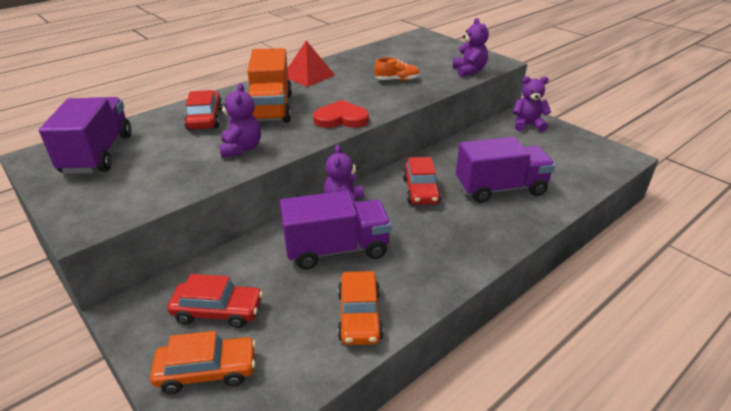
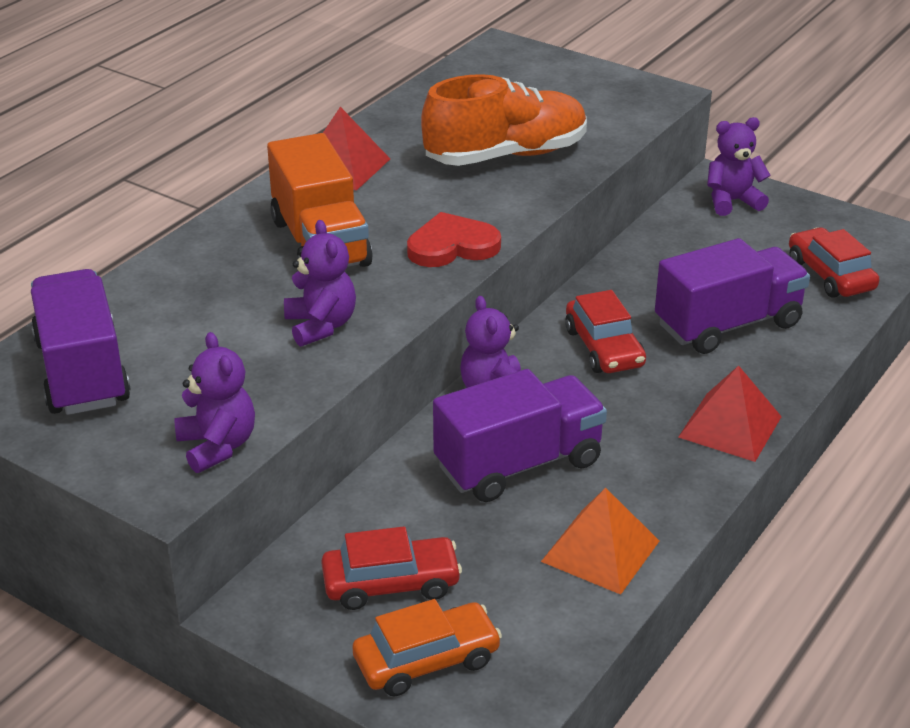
camera: 15 degrees left, 0 degrees up
red car [184,90,223,130] -> red car moved to [789,227,879,298]
orange car [338,271,383,345] -> orange pyramid [541,487,659,595]
orange shoe [375,57,420,81] -> orange shoe [421,74,587,166], size x2.13
purple teddy bear [453,18,489,77] -> purple teddy bear moved to [174,332,255,473]
none -> red pyramid [678,365,782,462]

